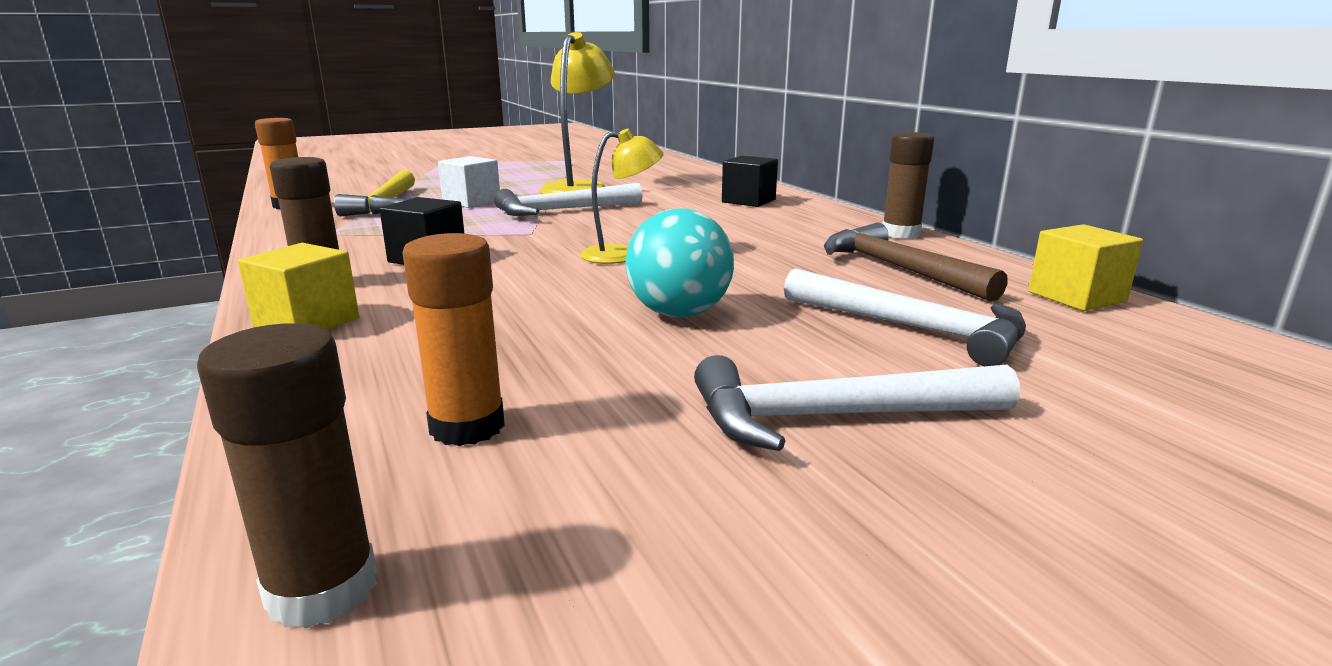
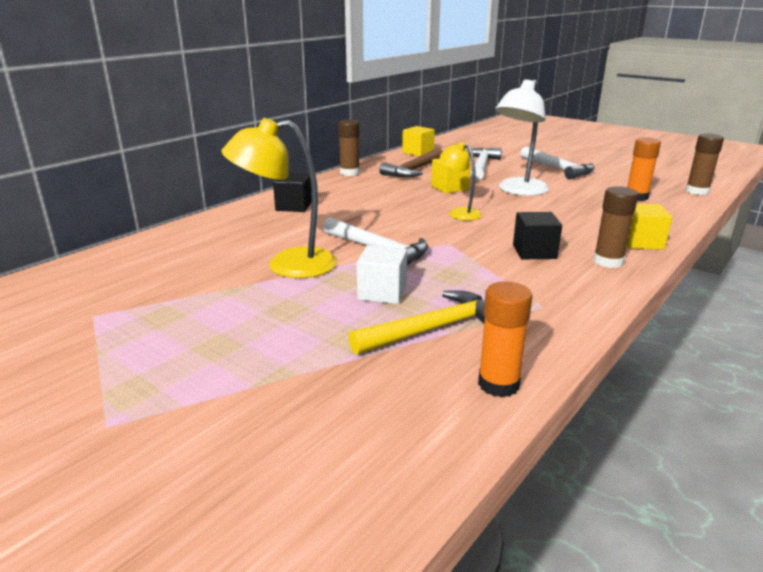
camera: 115 degrees left, 5 degrees up
turquoise ball [626,208,734,318] -> white lamp [495,79,549,196]
none -> yellow cube [431,158,471,194]

